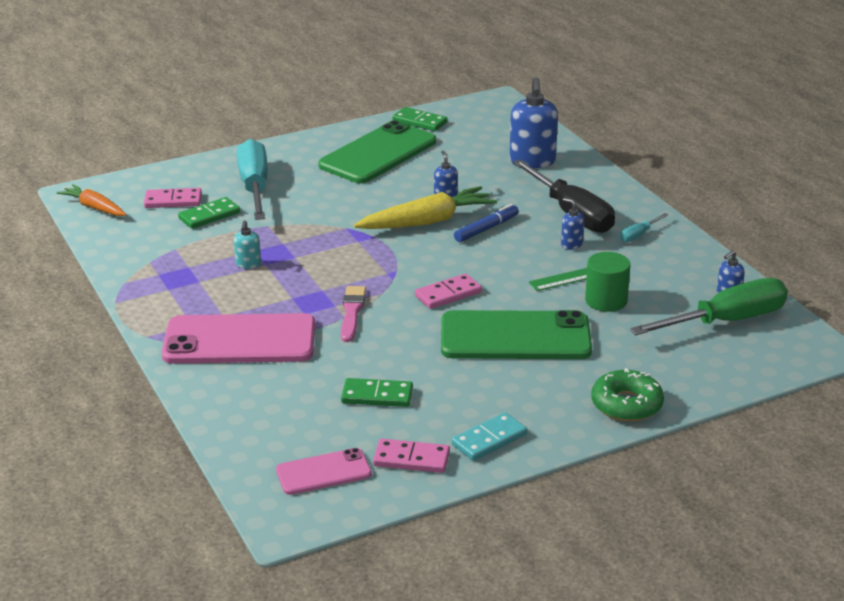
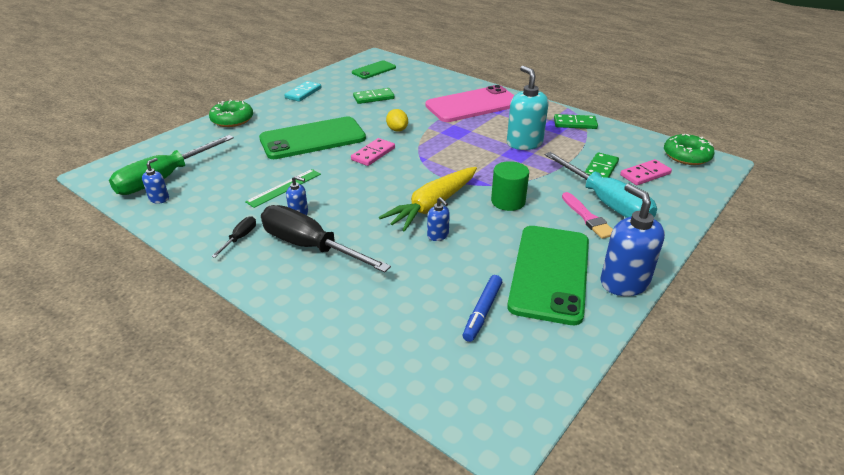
camera: 155 degrees right, 5 degrees up
orange carrot [57,184,127,216] -> green donut [664,134,715,165]
turquoise soap dispenser [234,221,261,269] -> turquoise soap dispenser [507,66,548,150], size x2.03
pink phone [276,448,372,495] -> green phone [352,60,396,79]
pink brush [341,286,366,342] -> pink brush moved to [562,192,613,239]
pink domino [373,439,450,473] -> none
green domino [392,107,447,131] -> green domino moved to [554,114,598,129]
blue marker [454,204,519,242] -> blue marker moved to [463,275,502,342]
blue soap dispenser [510,77,558,169] -> blue soap dispenser moved to [601,184,665,296]
green cylinder [585,252,630,312] -> green cylinder moved to [491,161,529,211]
turquoise screwdriver [620,213,668,242] -> black screwdriver [211,216,256,258]
none -> yellow lemon [386,109,408,132]

